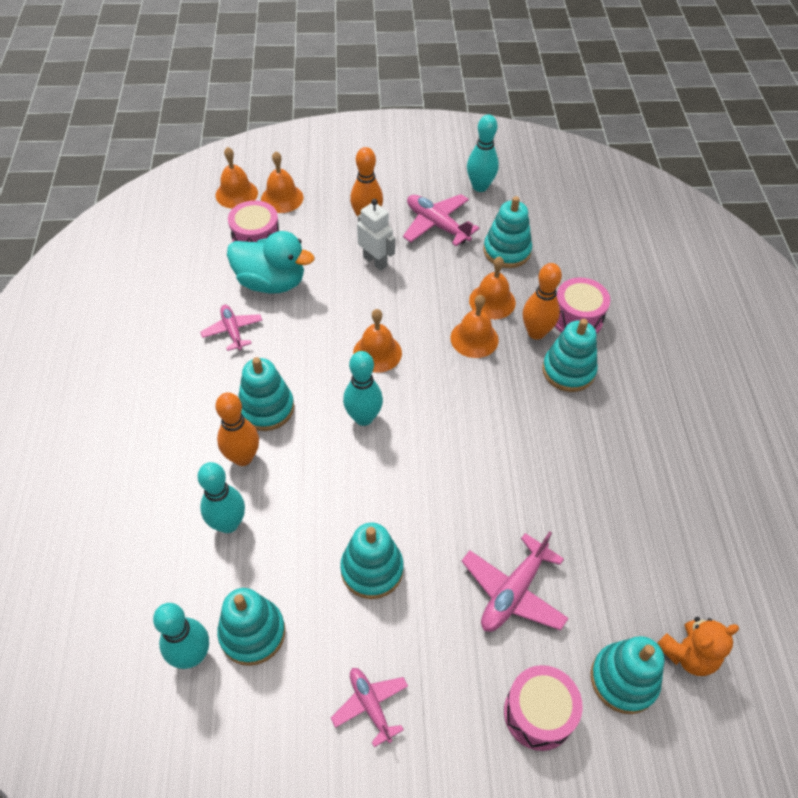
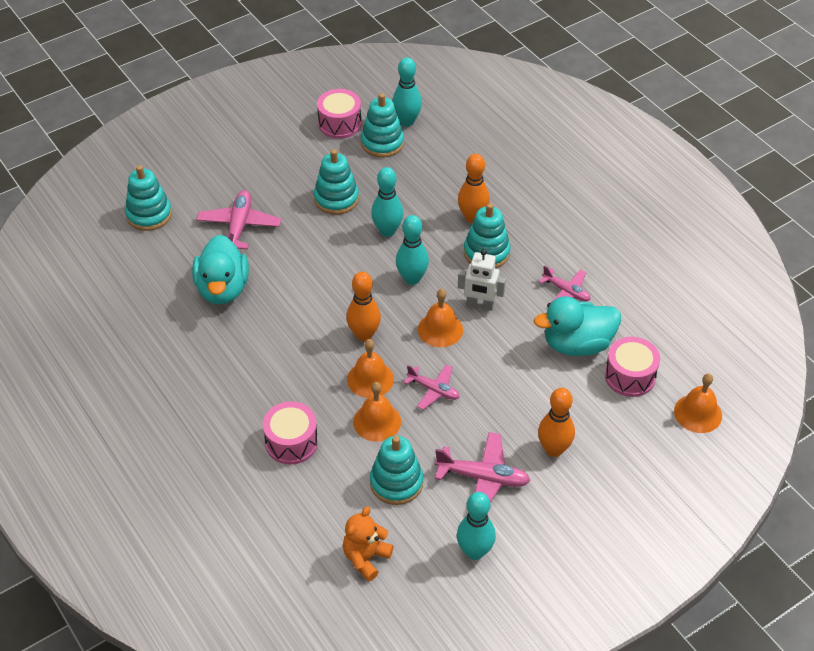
camera: 150 degrees right, 5 degrees down
turquoise bowling pin [197,462,245,533] -> turquoise bowling pin moved to [371,167,404,237]
orange bell [261,151,303,213] -> none
pink plane [331,668,408,747] -> pink plane moved to [404,365,459,410]
white robot [357,199,395,271] -> white robot moved to [458,249,506,311]
pink drum [504,665,583,751] -> pink drum moved to [317,89,362,139]
orange bowling pin [523,263,562,340] -> orange bowling pin moved to [346,272,381,341]
turquoise stacking toy [542,319,598,392] -> none
orange teddy bear [657,617,739,676] -> orange teddy bear moved to [343,507,393,581]
none -> turquoise duck [192,235,249,304]

